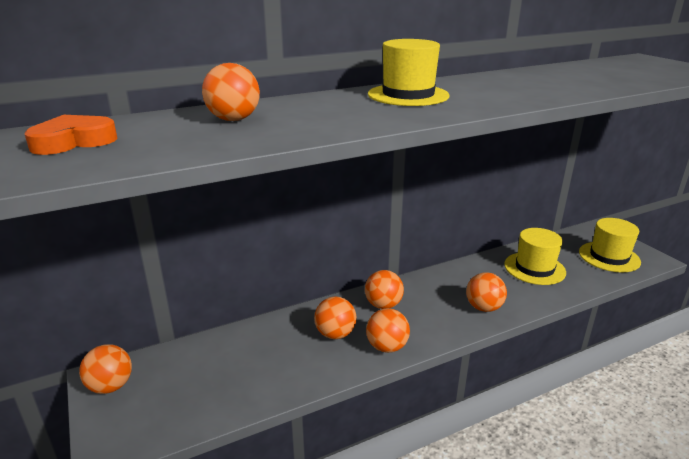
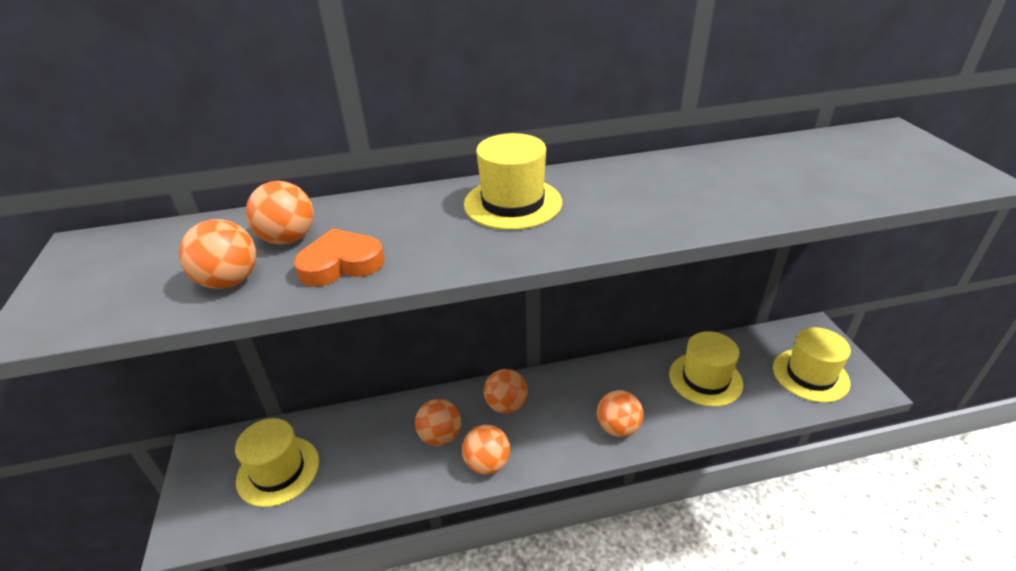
camera: 15 degrees right, 10 degrees up
orange heart [25,115,117,155] -> orange heart moved to [294,229,385,287]
orange ball [79,344,132,394] -> orange ball moved to [179,219,256,289]
none -> yellow hat [235,418,319,507]

